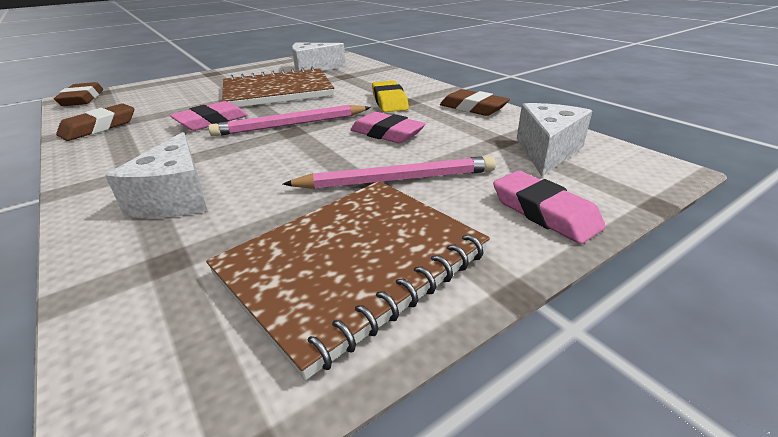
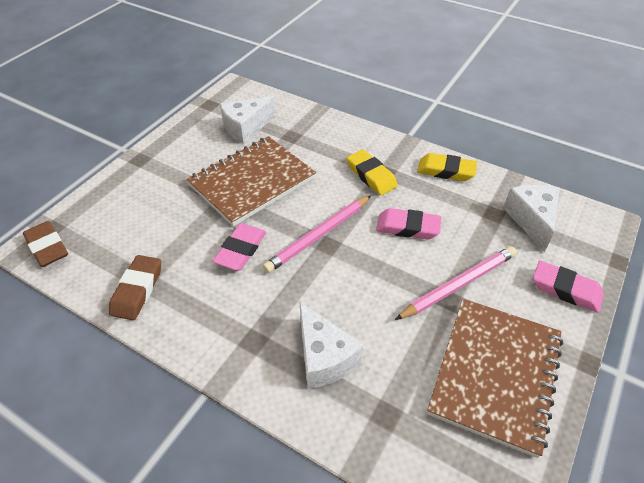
camera: 25 degrees left, 15 degrees up
brown eraser [440,89,510,116] -> yellow eraser [417,153,477,181]

